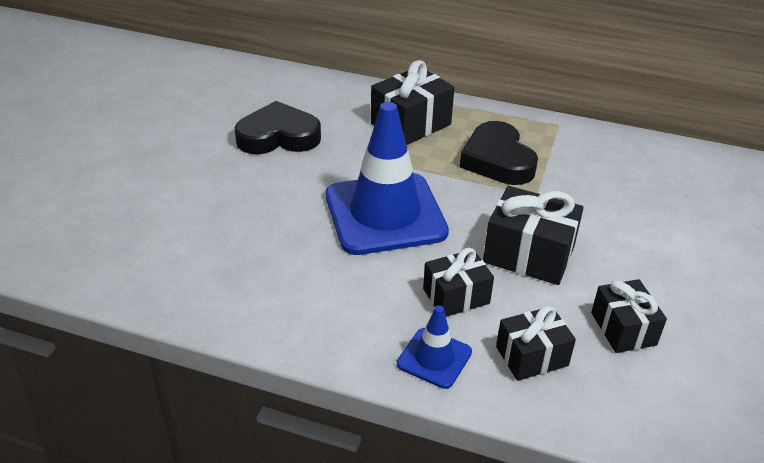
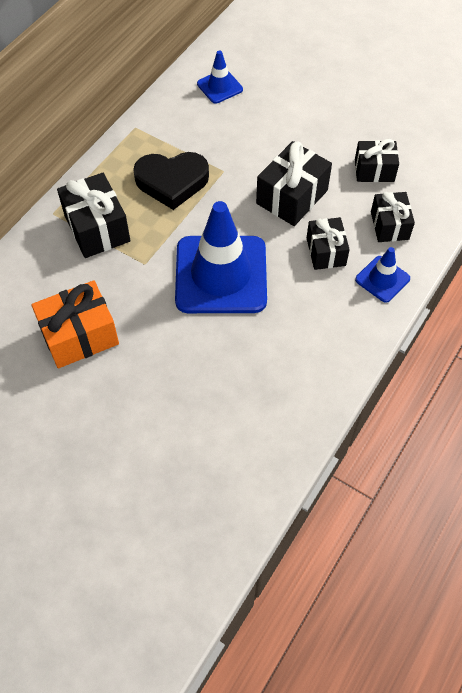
camera: 75 degrees left, 20 degrees up
black heart [234,101,321,154] -> orange gift [31,280,119,368]
none -> blue traffic cone [197,50,243,104]

